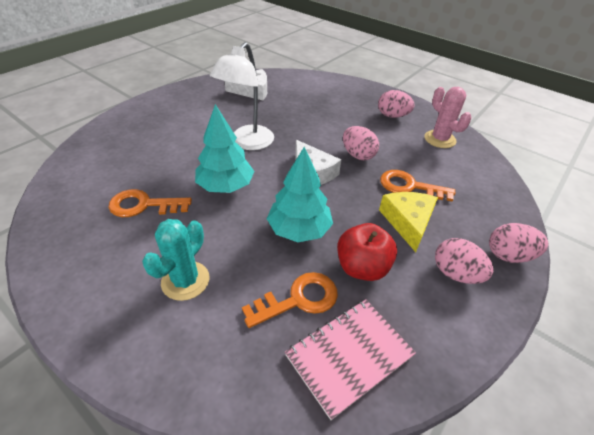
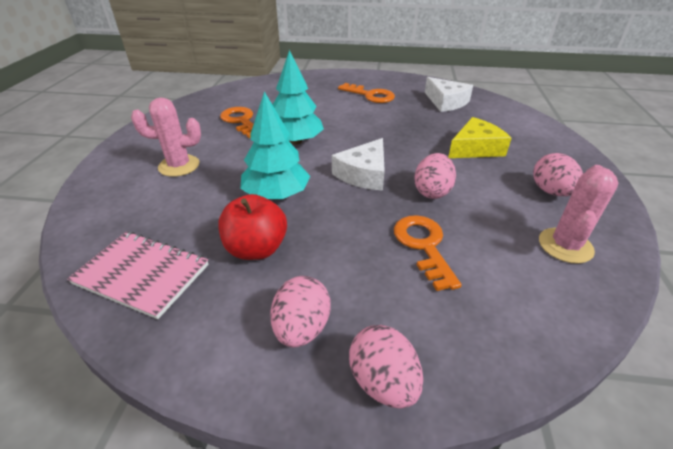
camera: 60 degrees right, 5 degrees down
turquoise cactus [142,219,209,301] -> pink cactus [131,97,201,177]
white lamp [210,42,274,150] -> none
orange key [242,272,338,328] -> orange key moved to [338,83,395,103]
yellow cheese [379,192,438,252] -> yellow cheese moved to [448,117,512,158]

